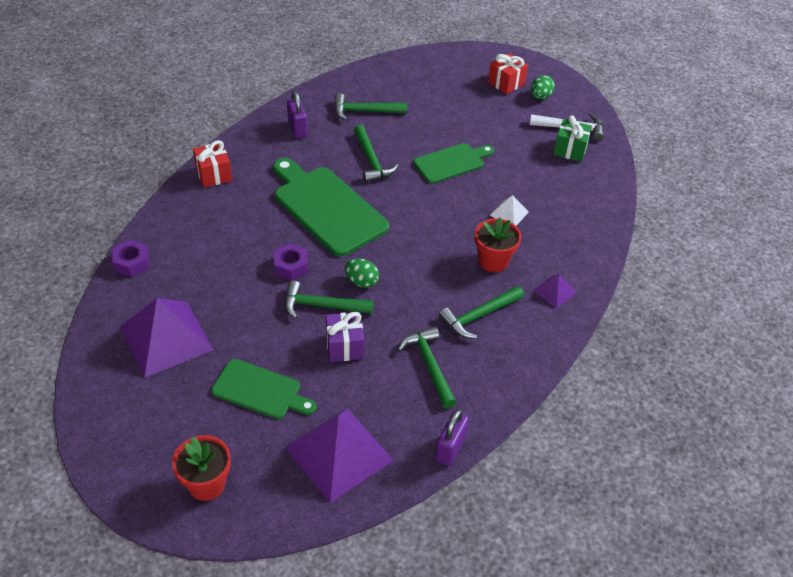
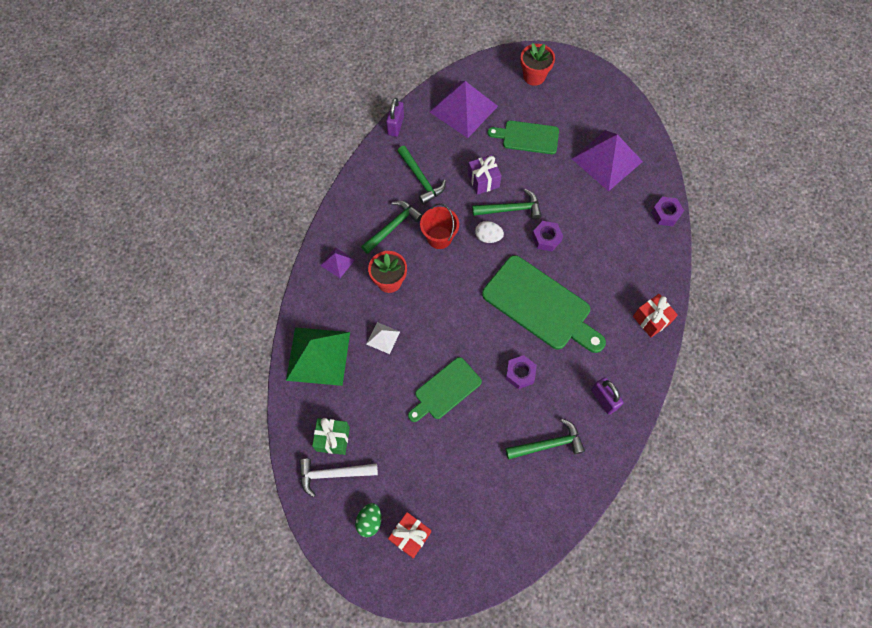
camera: 170 degrees right, 20 degrees up
green egg [345,258,379,288] -> white egg [475,221,504,243]
green hammer [354,125,399,182] -> purple nut [506,355,537,389]
none -> green pyramid [286,327,350,386]
none -> red bucket [420,203,459,249]

